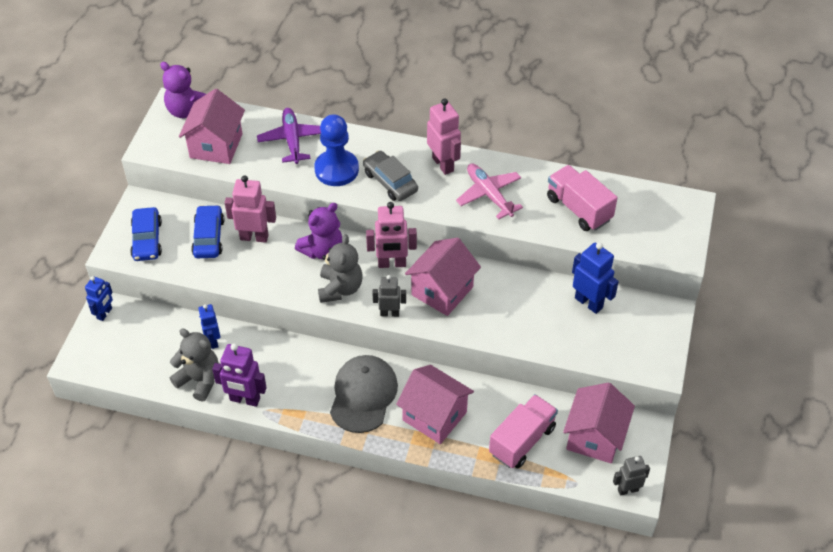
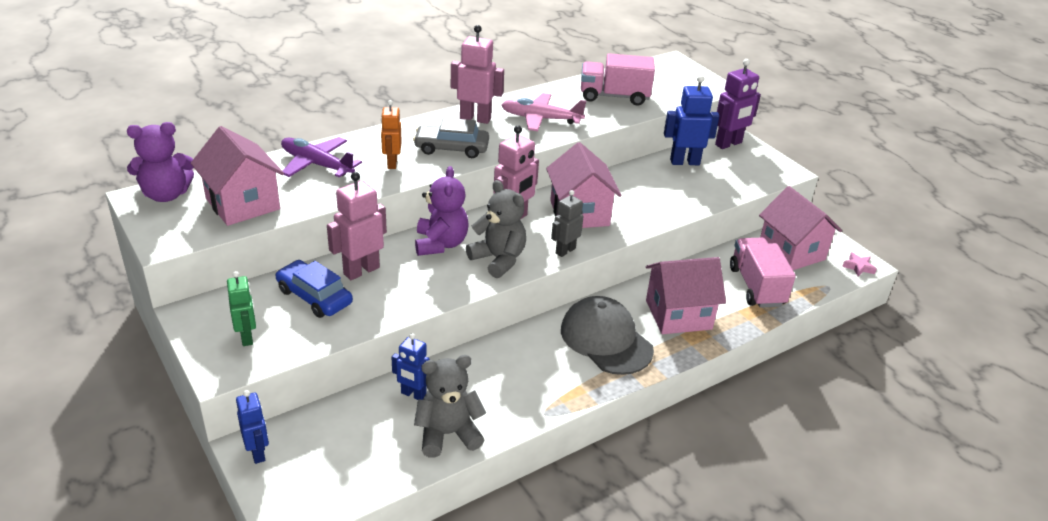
camera: 50 degrees left, 15 degrees down
blue car [130,207,162,261] -> green robot [227,271,256,346]
purple robot [212,343,267,407] -> purple robot moved to [715,59,761,149]
blue pawn [314,114,359,186] -> orange robot [381,100,402,169]
grey robot [613,456,650,496] -> pink star [842,252,877,277]

